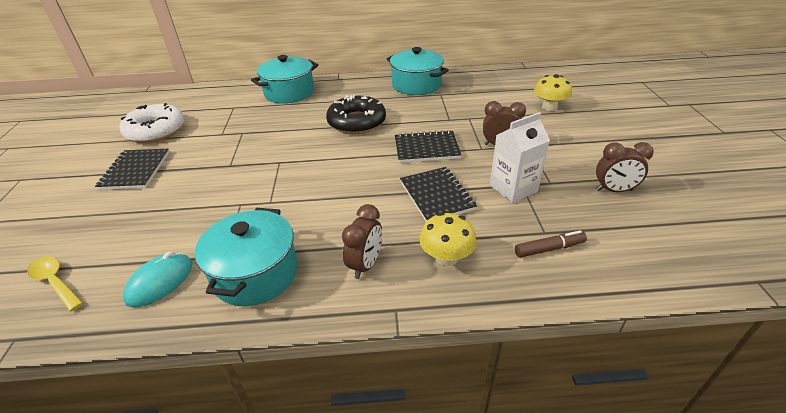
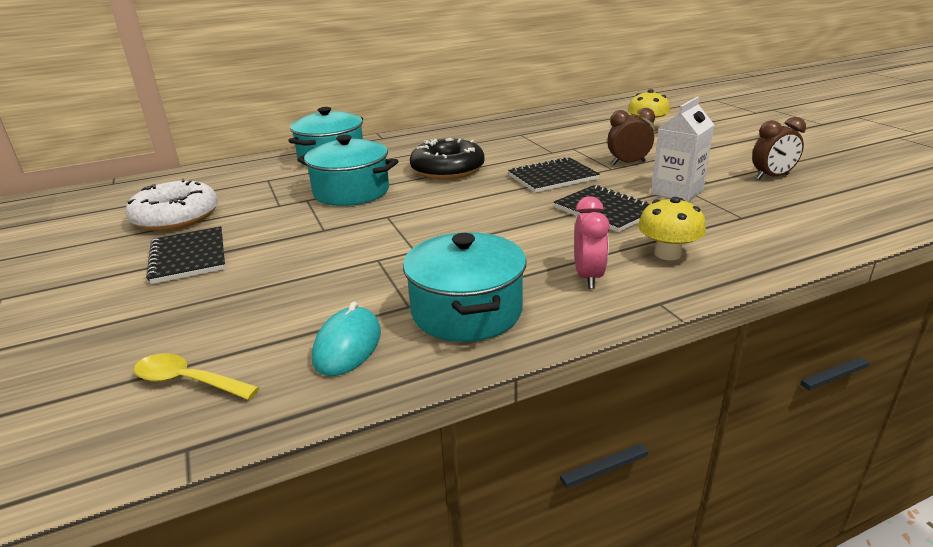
camera: 20 degrees left, 10 degrees down
brown clock [342,204,382,279] -> pink clock [574,196,610,289]
turquoise pot [387,47,449,95] -> turquoise pot moved to [297,135,398,206]
brown marker [515,230,587,258] -> none

